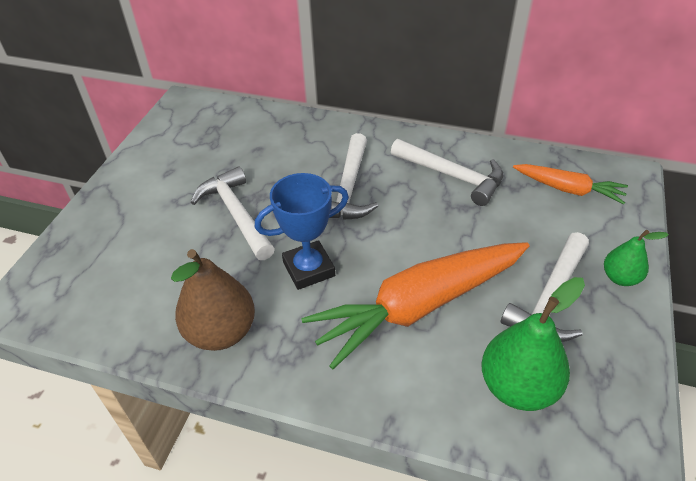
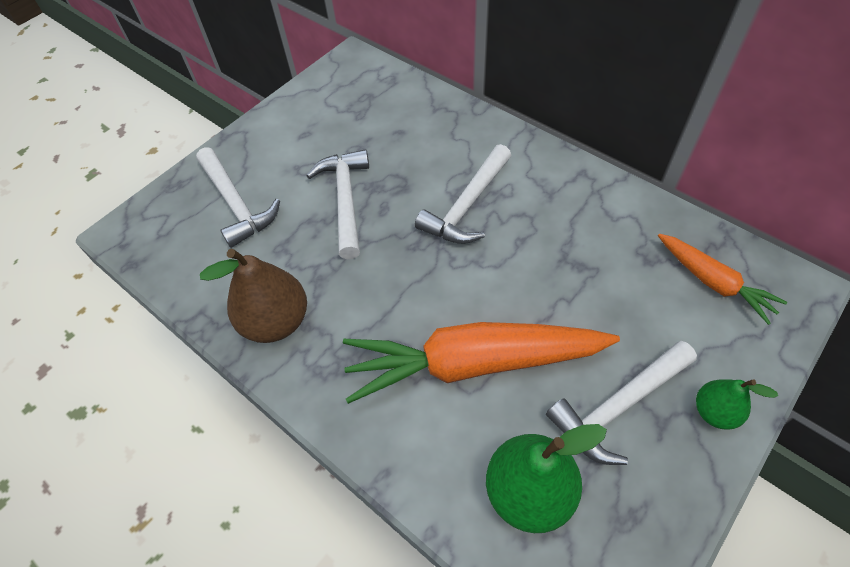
camera: 25 degrees right, 10 degrees up
blue trophy [255,173,349,290] -> none
white hammer [391,139,503,206] -> white hammer moved to [196,147,280,248]

